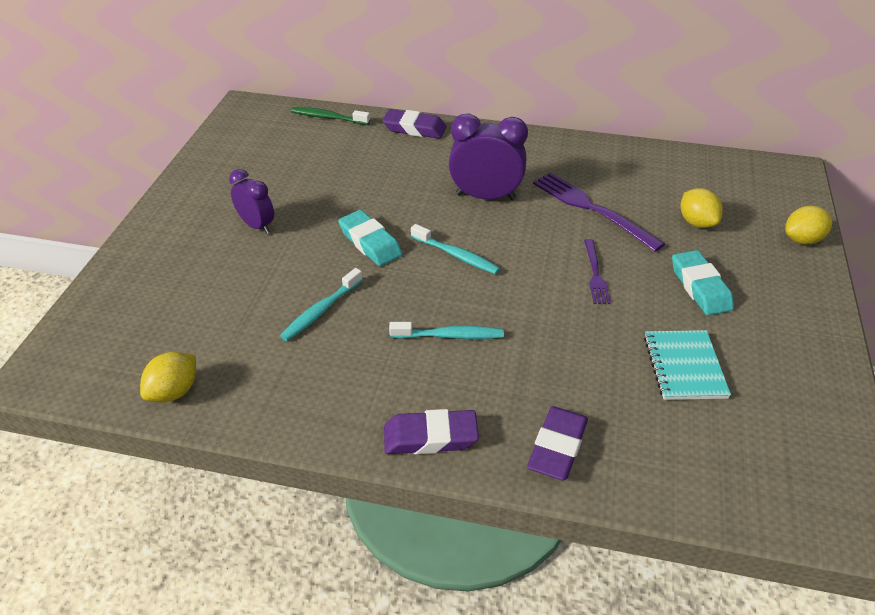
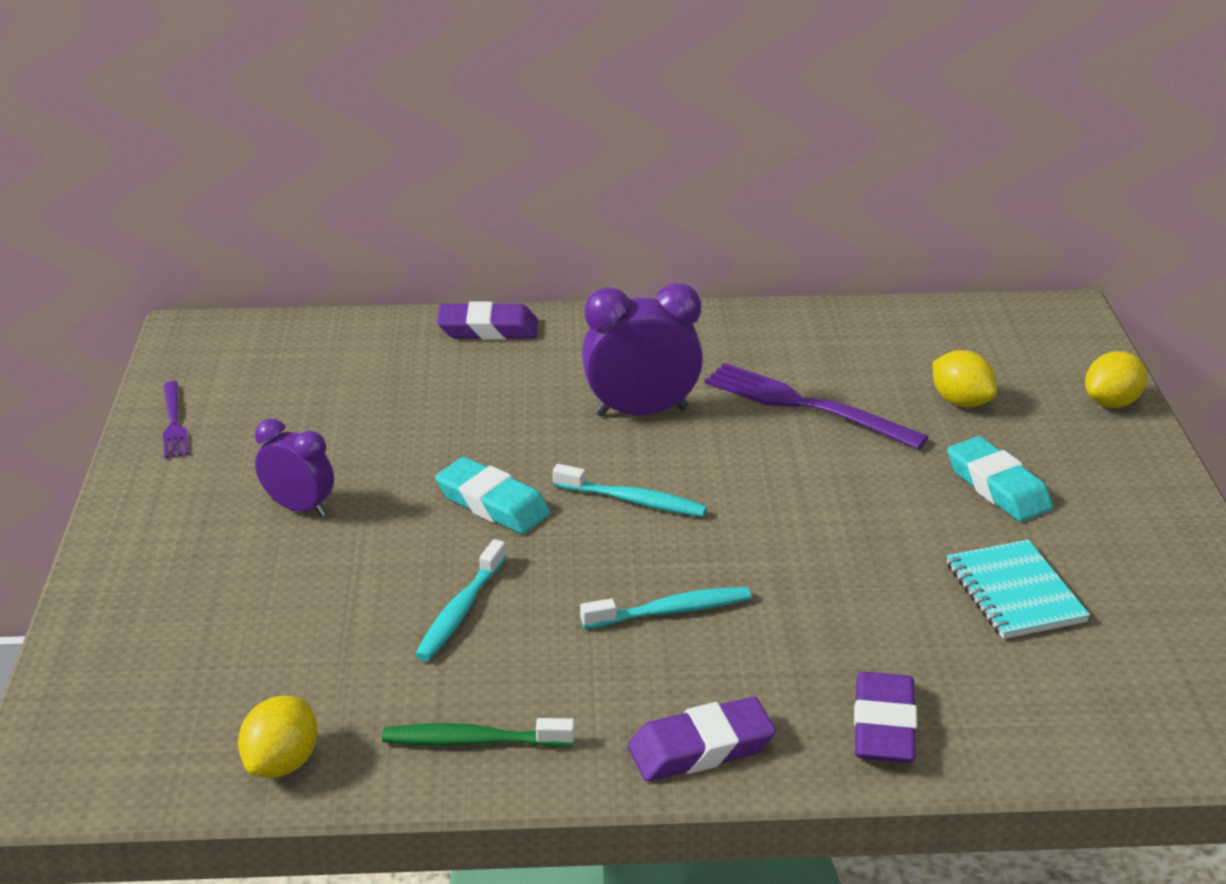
camera: 15 degrees left, 10 degrees down
green toothbrush [291,107,370,125] -> green toothbrush moved to [382,718,575,747]
purple fork [584,239,611,304] -> purple fork moved to [163,381,189,458]

